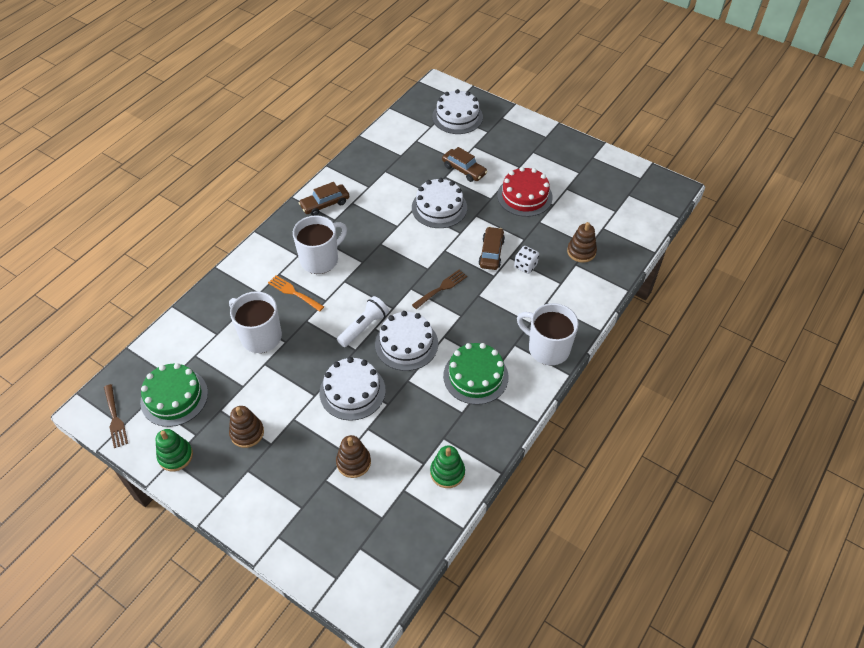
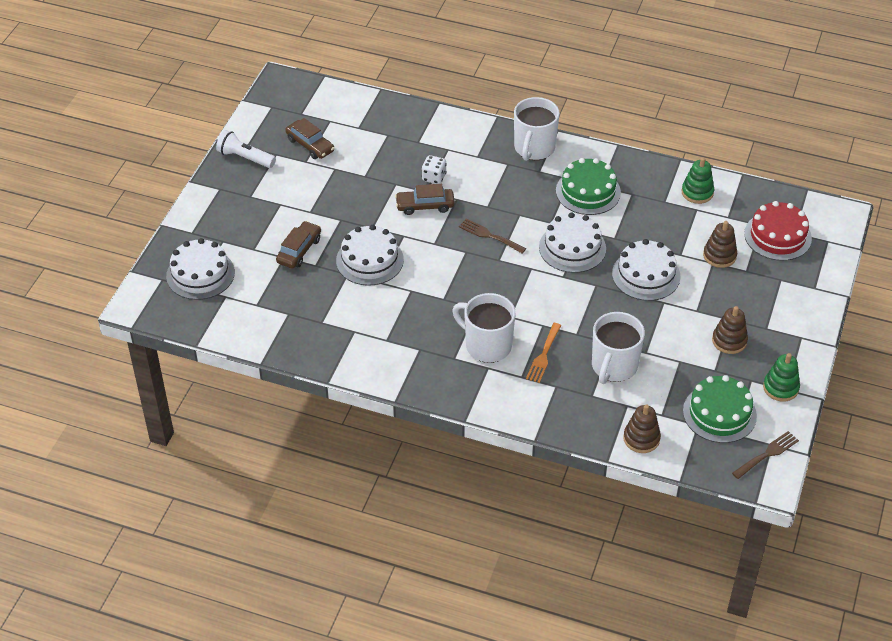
camera: 105 degrees left, 5 degrees down
brown car [298,182,349,216] -> brown car moved to [285,118,334,159]
white flashlight [337,296,389,347] -> white flashlight moved to [216,130,276,168]
red cake [497,167,553,217] -> red cake moved to [744,201,812,261]
brown stacking toy [567,222,597,263] -> brown stacking toy moved to [623,404,661,453]

